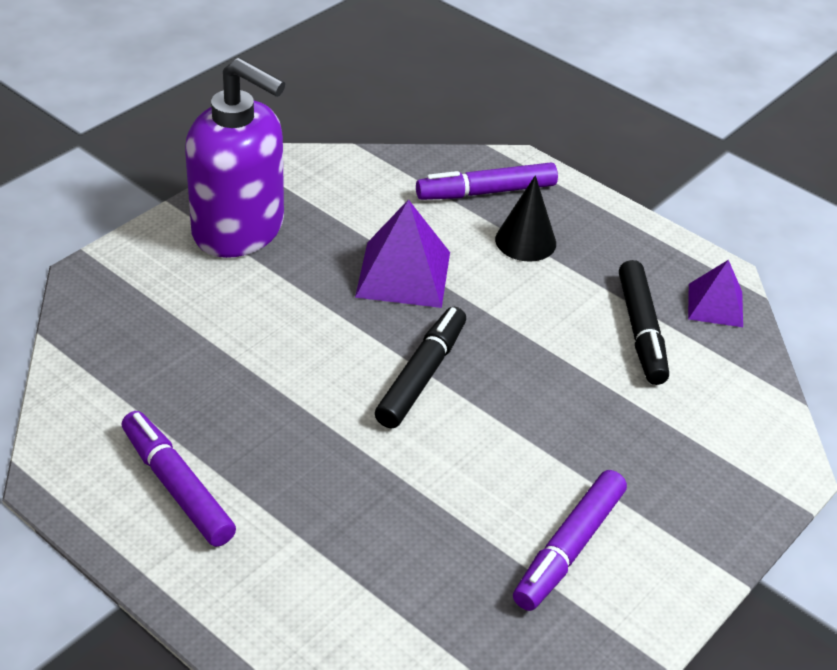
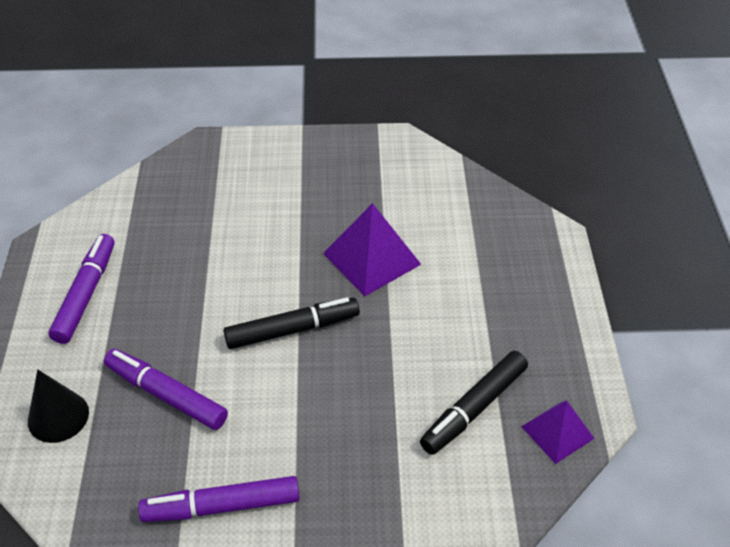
camera: 50 degrees right, 5 degrees up
purple soap dispenser [185,58,285,258] -> none
purple marker [416,162,558,200] -> purple marker moved to [104,349,228,430]
black cone [495,175,556,262] -> black cone moved to [28,370,89,443]

